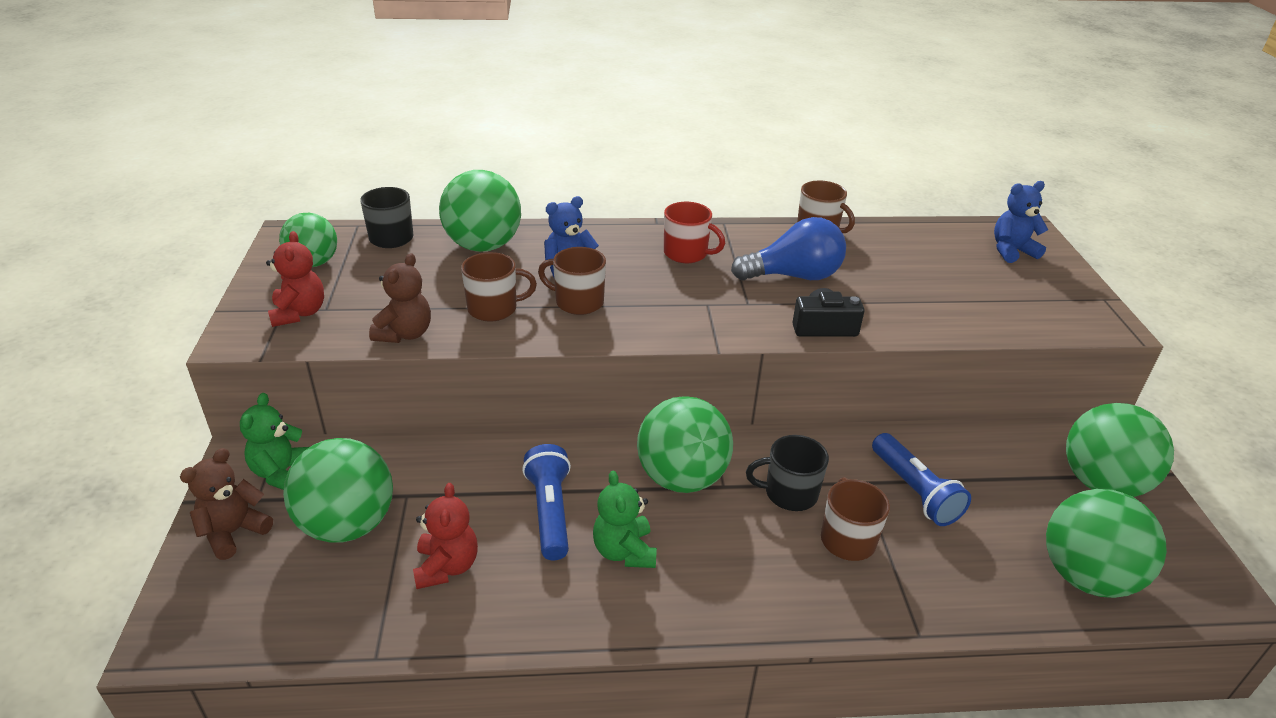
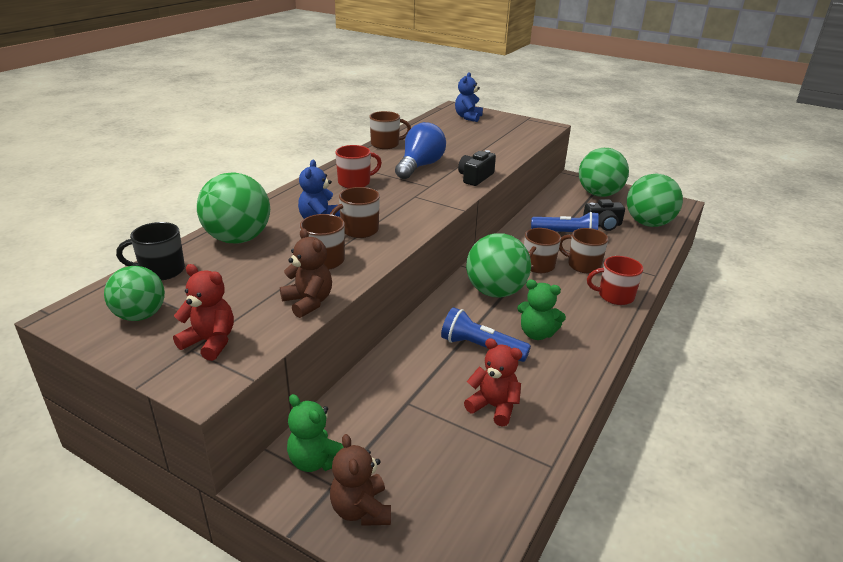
camera: 55 degrees left, 5 degrees down
green ball [283,438,393,543] -> none
black mug [746,435,829,511] -> brown mug [524,228,561,273]
none -> black camera [583,199,625,231]
none -> red mug [587,256,644,305]

